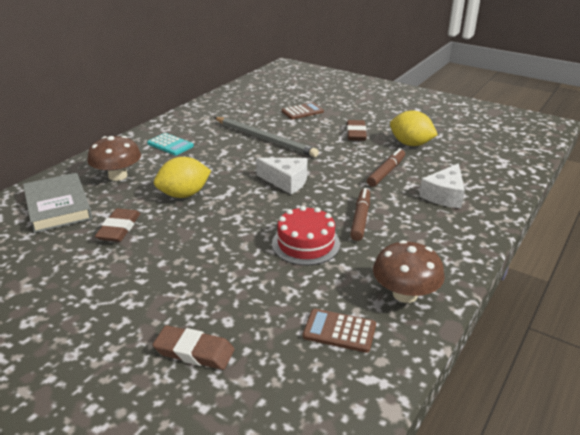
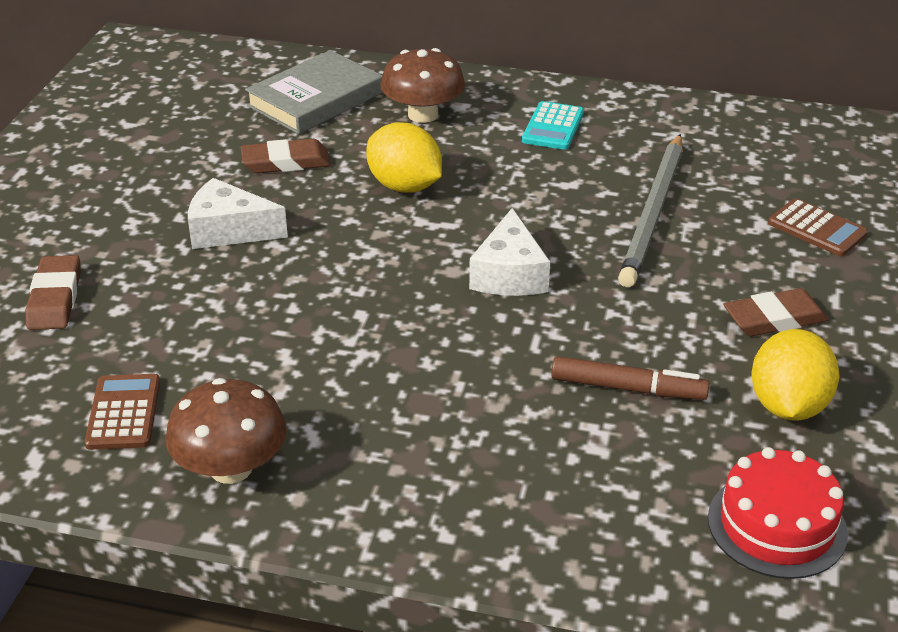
camera: 70 degrees right, 5 degrees up
red cake [272,206,340,265] -> red cake moved to [708,447,848,579]
brown marker [350,188,370,241] -> none
white cheese [419,163,465,208] -> white cheese moved to [188,178,288,249]

